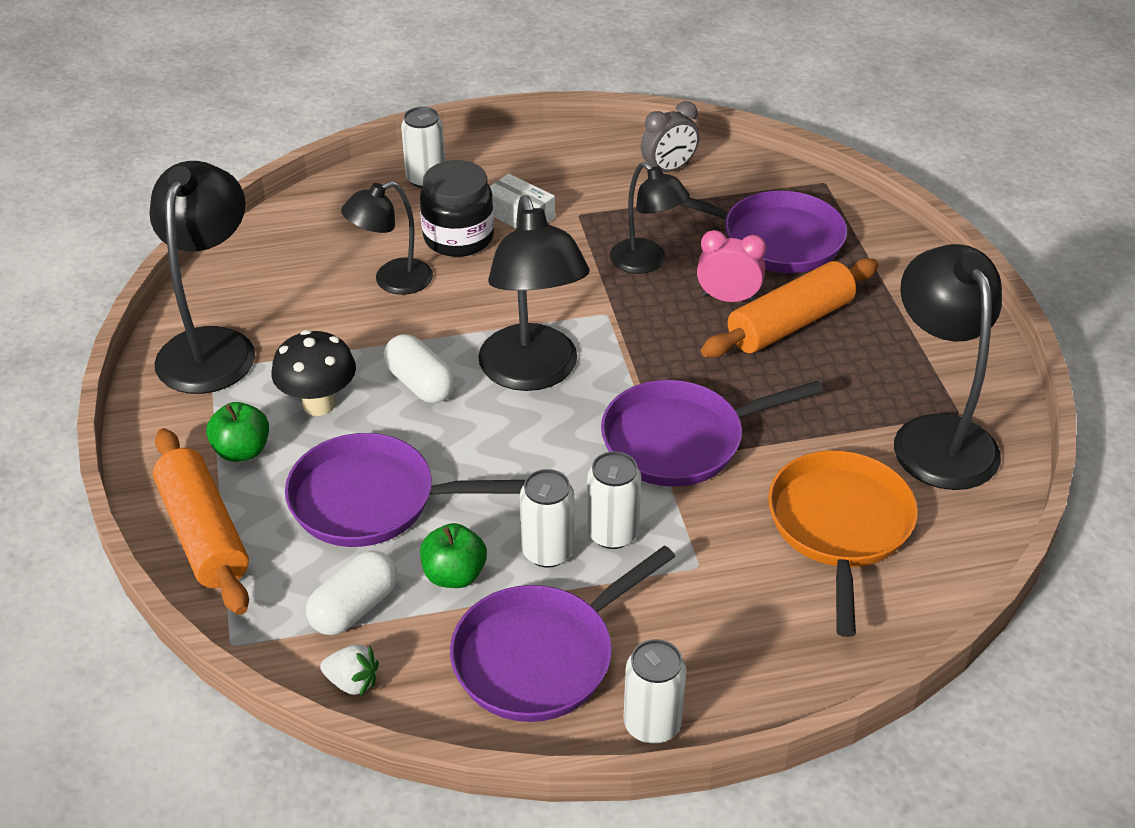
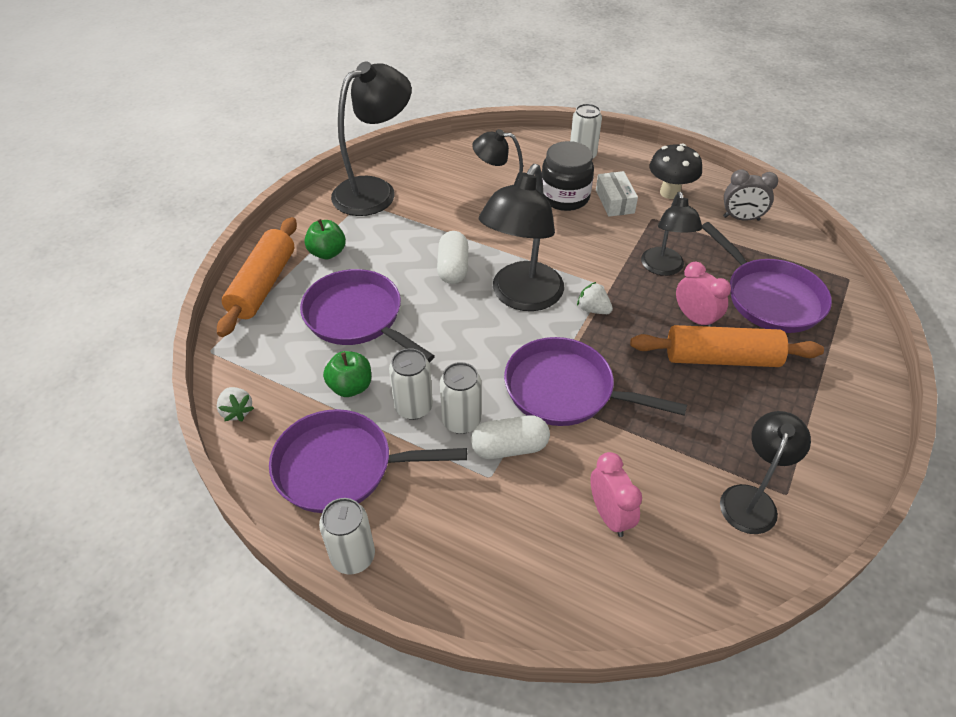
camera: 40 degrees right, 5 degrees up
black mushroom [272,330,356,416] -> black mushroom moved to [649,143,702,199]
white capsule [306,550,397,635] -> white capsule moved to [471,415,550,459]
orange pan [768,450,918,637] -> pink clock [591,452,642,537]
black lamp [894,244,1002,490] -> black lamp [720,411,811,534], size x0.61
none -> white strawberry [577,282,613,314]

